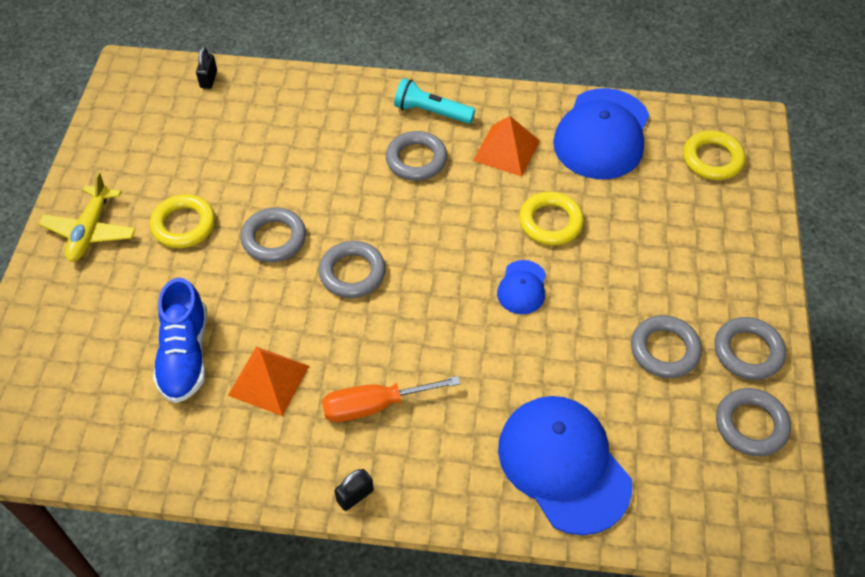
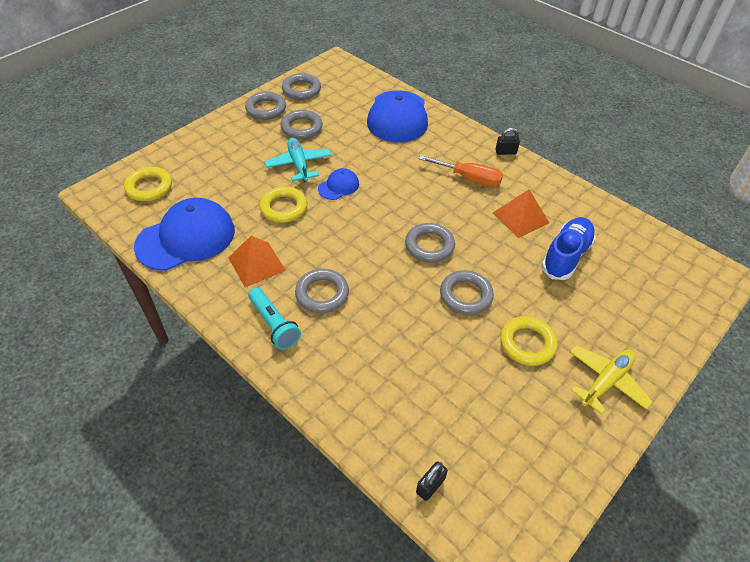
camera: 145 degrees left, 5 degrees down
none -> turquoise plane [265,137,332,182]

